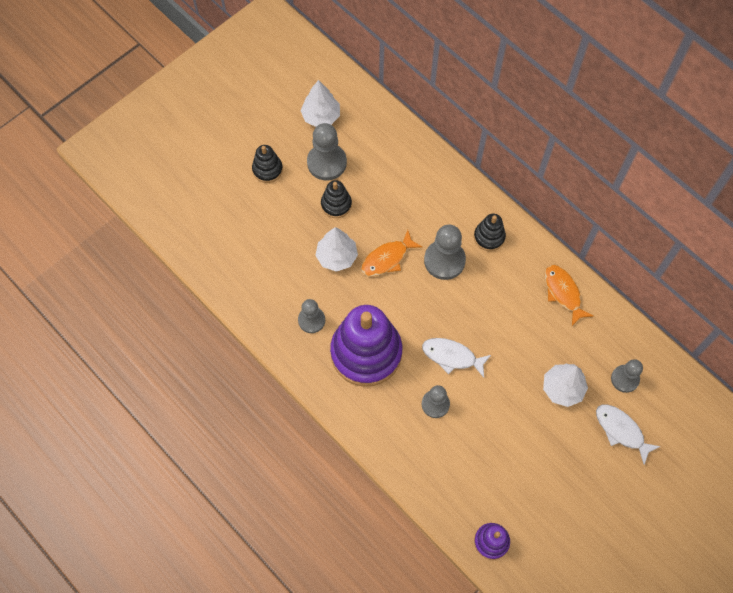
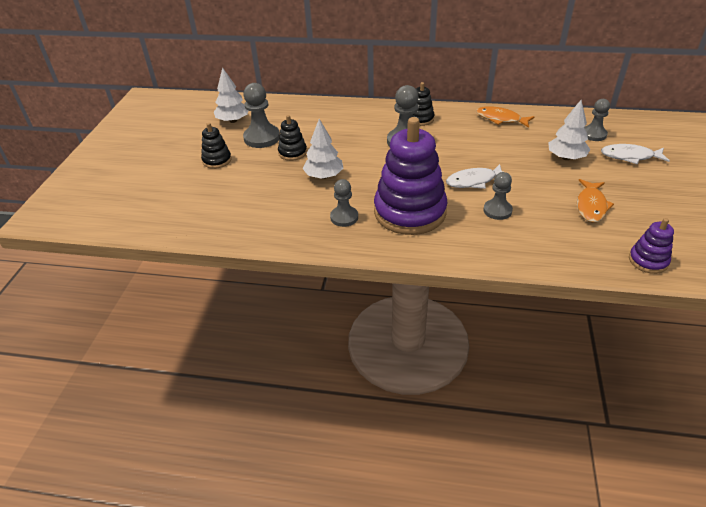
camera: 35 degrees left, 25 degrees down
orange fish [361,230,422,276] -> orange fish moved to [577,179,614,222]

